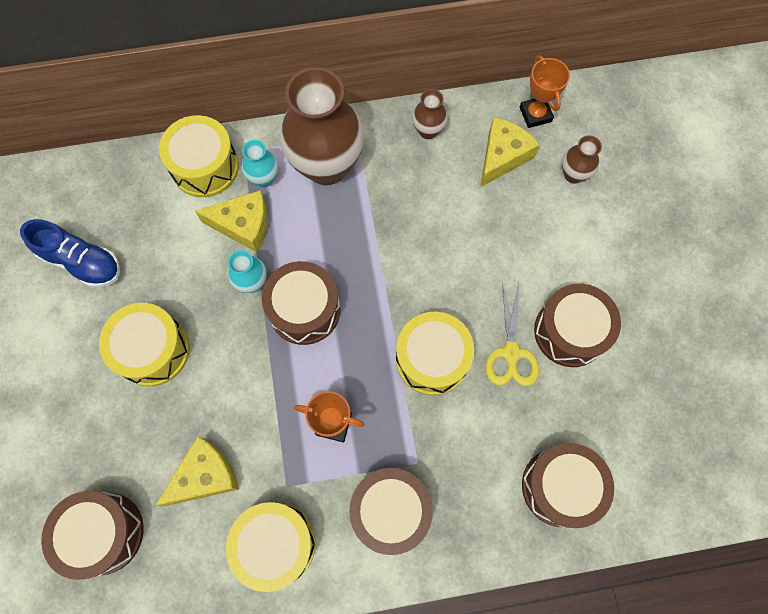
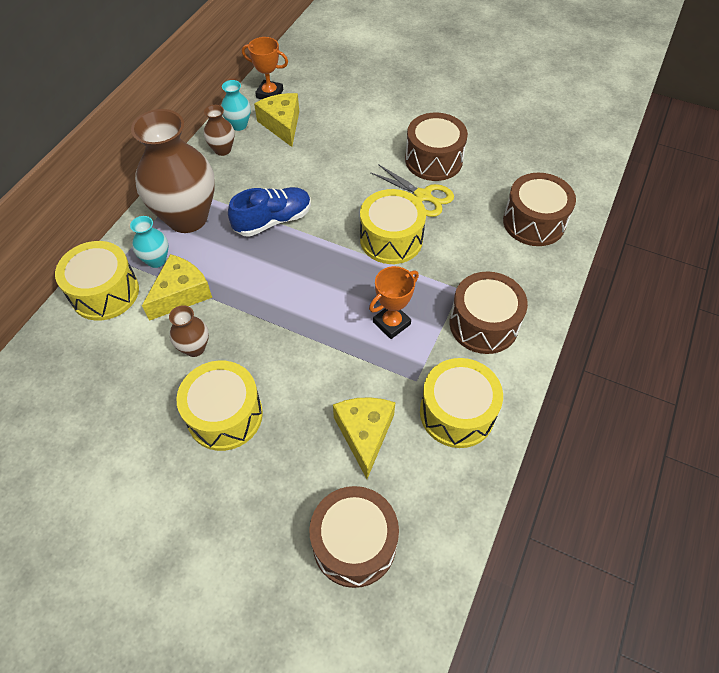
camera: 55 degrees left, 15 degrees down
blue shoe [20,219,120,288] -> blue shoe moved to [228,187,311,237]
turquoise vase [228,250,267,293] -> turquoise vase moved to [221,80,251,131]
brown drum [262,261,341,345] -> none
brown vase [562,135,602,184] -> brown vase moved to [169,305,209,357]

